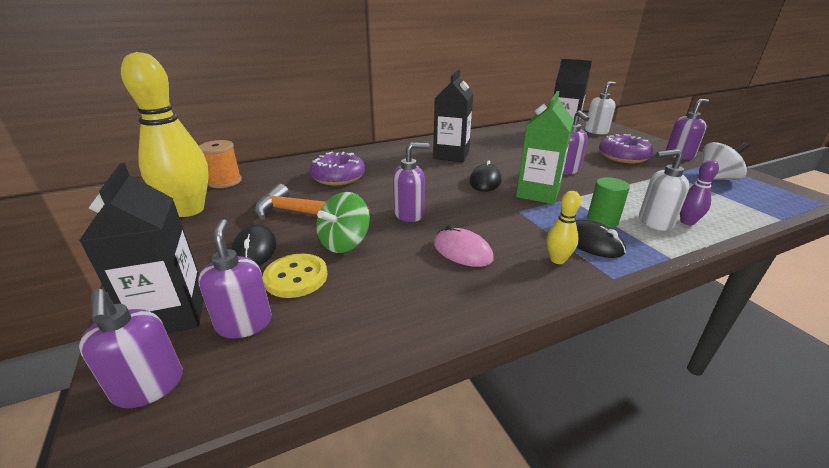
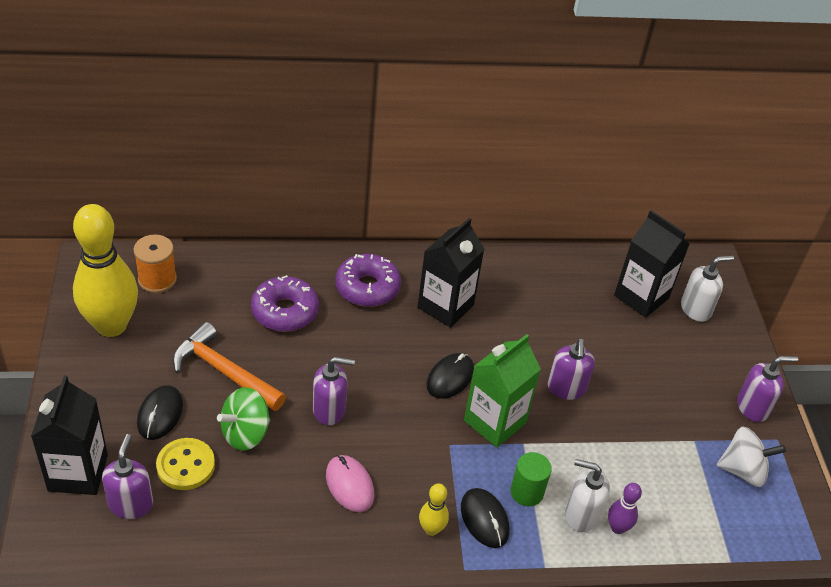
camera: 15 degrees right, 15 degrees up
purple soap dispenser [79,289,183,408] -> none
purple donut [599,134,654,163] -> purple donut moved to [335,254,401,307]

